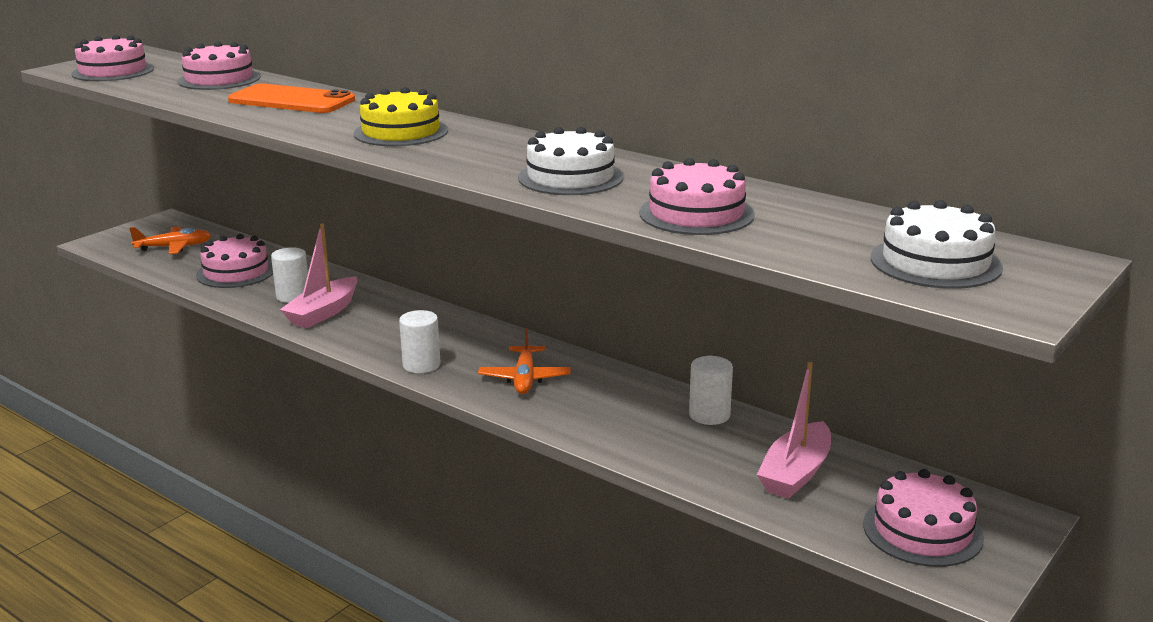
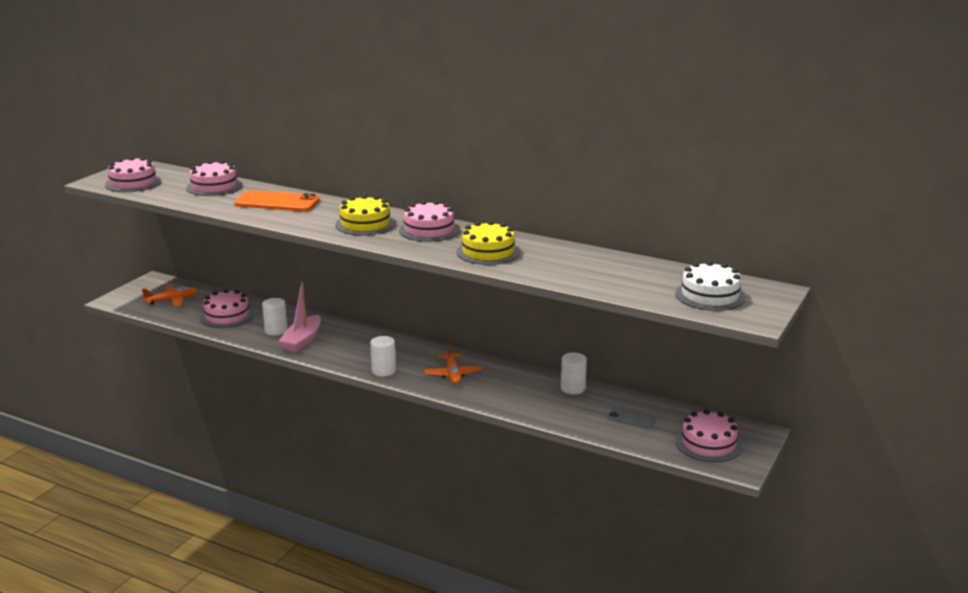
camera: 10 degrees left, 0 degrees up
white cake [518,127,623,195] -> yellow cake [456,221,520,265]
pink cake [639,158,755,235] -> pink cake moved to [399,200,460,242]
pink boat [757,362,831,499] -> grey phone [607,407,657,429]

